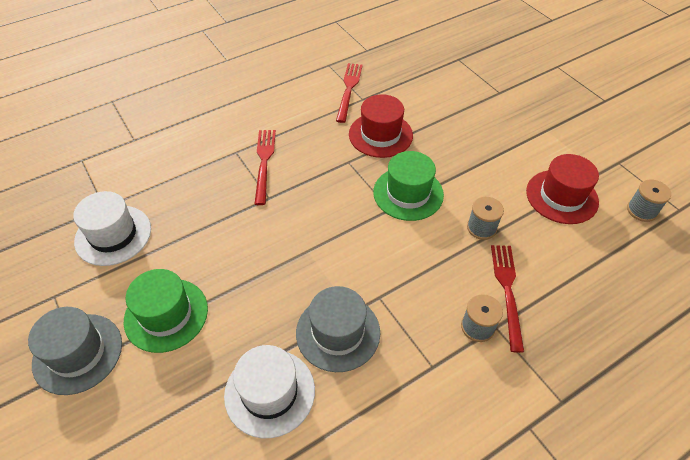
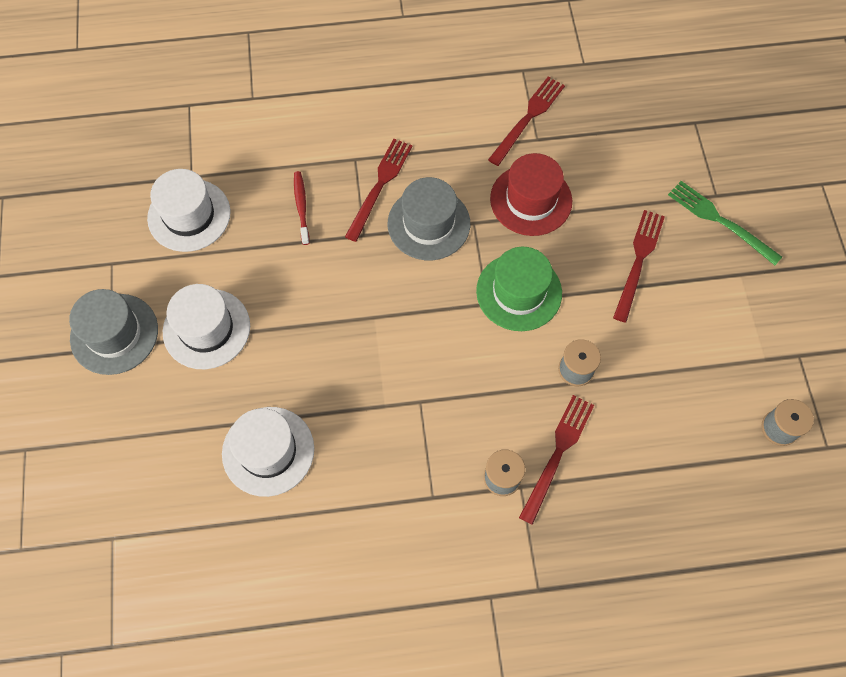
camera: 25 degrees right, 15 degrees up
green hat [124,269,208,353] -> white hat [163,284,250,369]
grey hat [296,286,380,372] -> grey hat moved to [388,177,470,260]
red hat [526,154,599,224] -> none
none -> red toothbrush [294,171,310,245]
none -> red fork [613,210,665,322]
none -> green fork [668,181,782,265]

